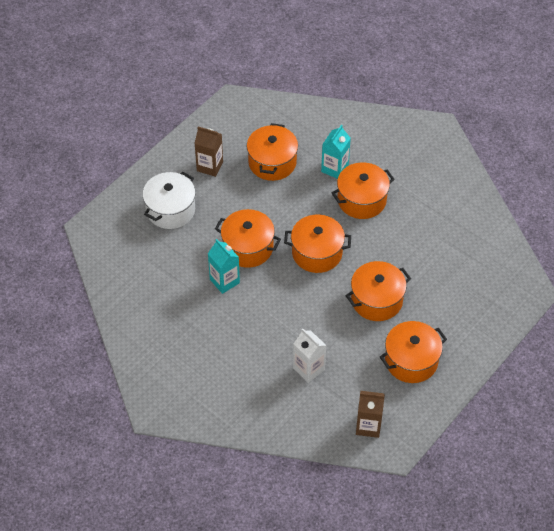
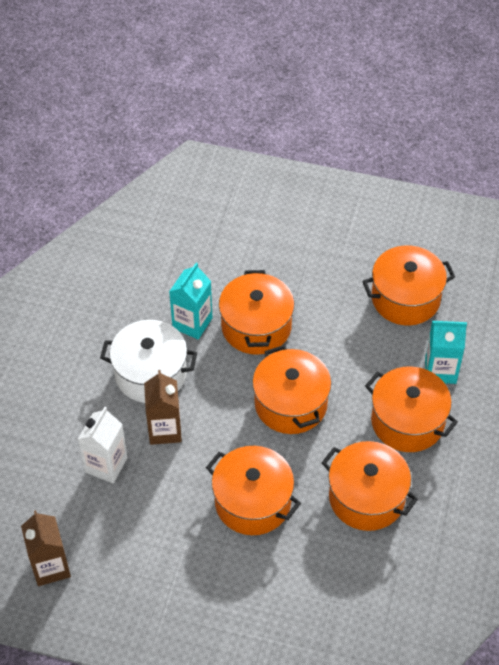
camera: 65 degrees right, 0 degrees up
white pot [142,172,196,229] -> white pot moved to [100,320,197,403]
brown carton [194,127,223,177] -> brown carton moved to [144,370,182,445]
orange pot [380,321,447,383] -> orange pot moved to [322,441,418,531]

